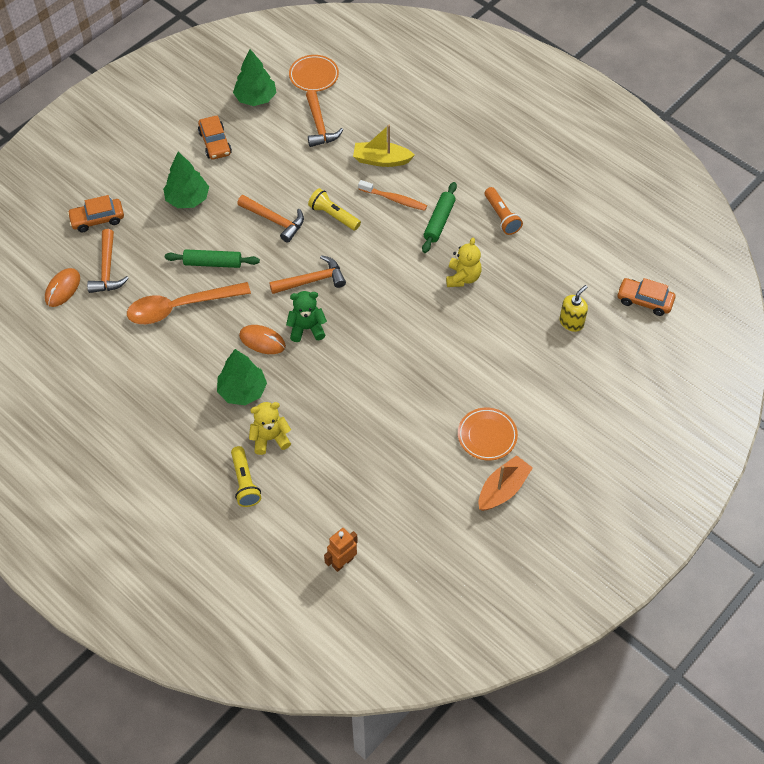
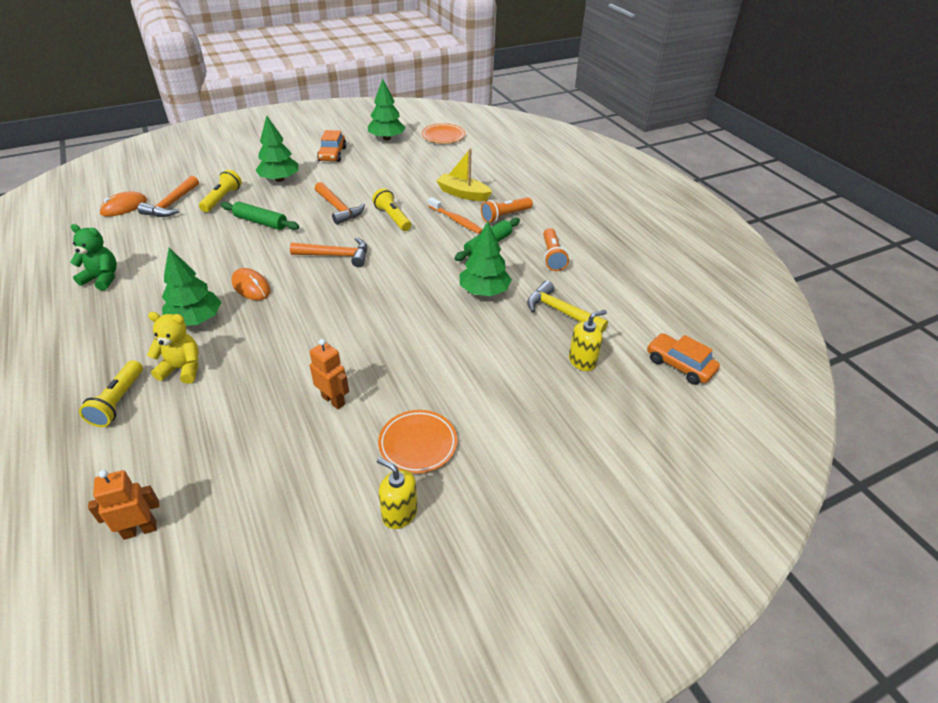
camera: 20 degrees right, 15 degrees down
orange car [67,195,124,232] -> none
orange spoon [127,282,251,324] -> none
green teddy bear [286,291,327,342] -> green teddy bear moved to [70,224,117,291]
orange hammer [306,90,343,147] -> none
yellow teddy bear [446,237,481,287] -> green tree [460,221,512,296]
orange boat [479,455,533,511] -> yellow soap dispenser [377,457,417,529]
none -> yellow flashlight [199,170,242,212]
none -> orange robot [310,339,349,409]
none -> orange flashlight [481,197,533,223]
none -> yellow hammer [527,281,608,333]

